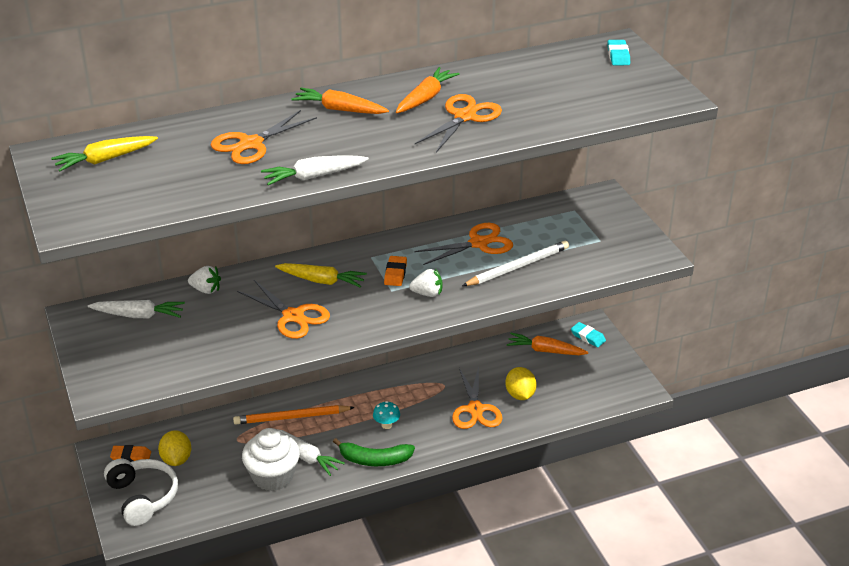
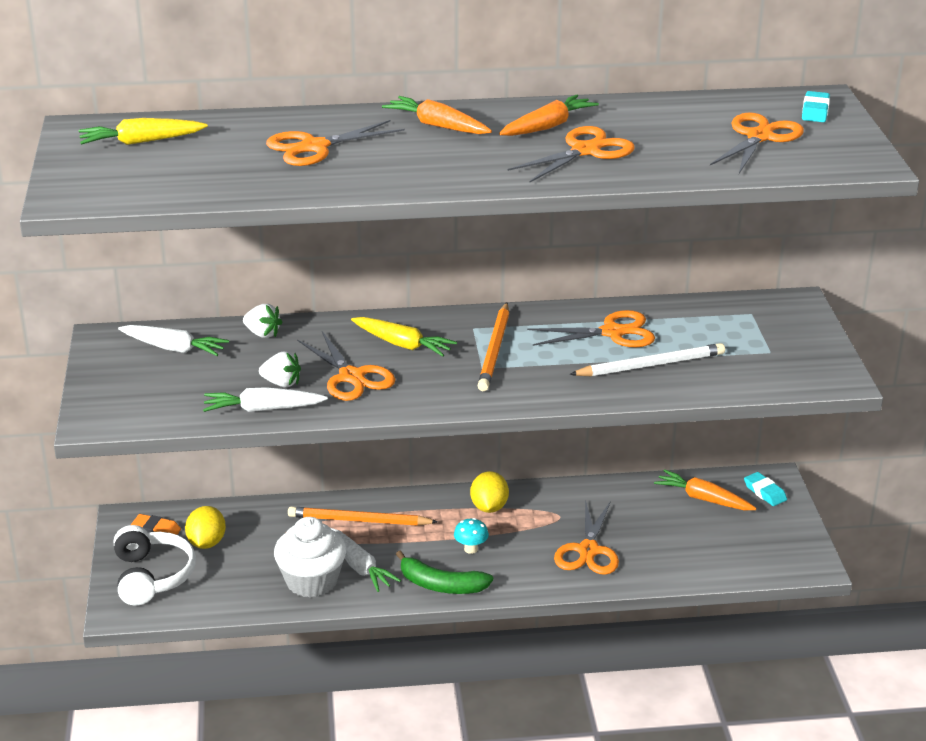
camera: 15 degrees right, 5 degrees down
white carrot [261,156,368,185] -> white carrot moved to [203,387,328,412]
orange eraser [384,256,407,286] -> orange pencil [477,303,509,391]
white strawberry [409,269,442,297] -> white strawberry moved to [259,351,301,387]
yellow lemon [505,367,537,400] -> yellow lemon moved to [470,471,509,513]
none -> orange scissors [710,113,804,173]

